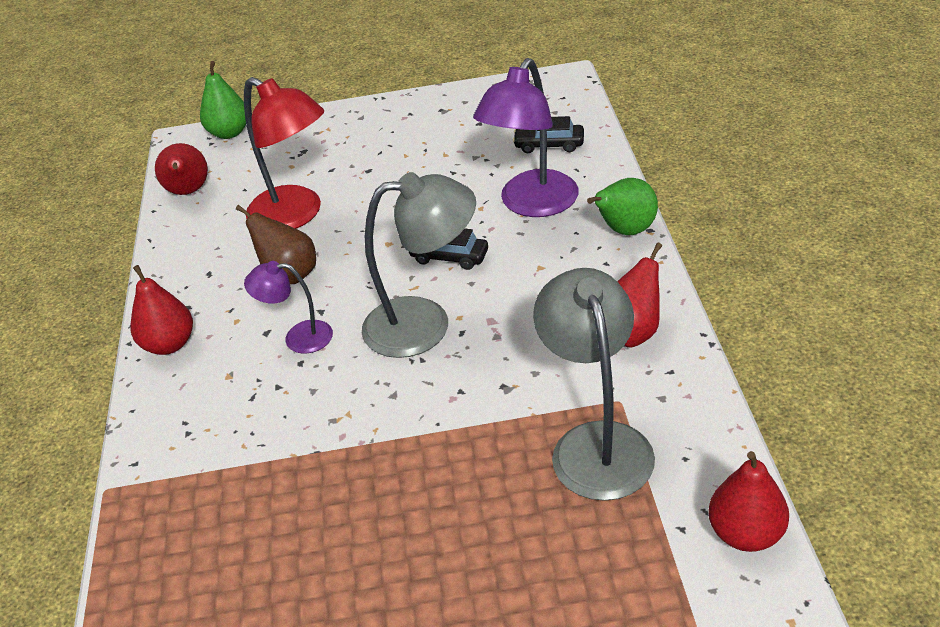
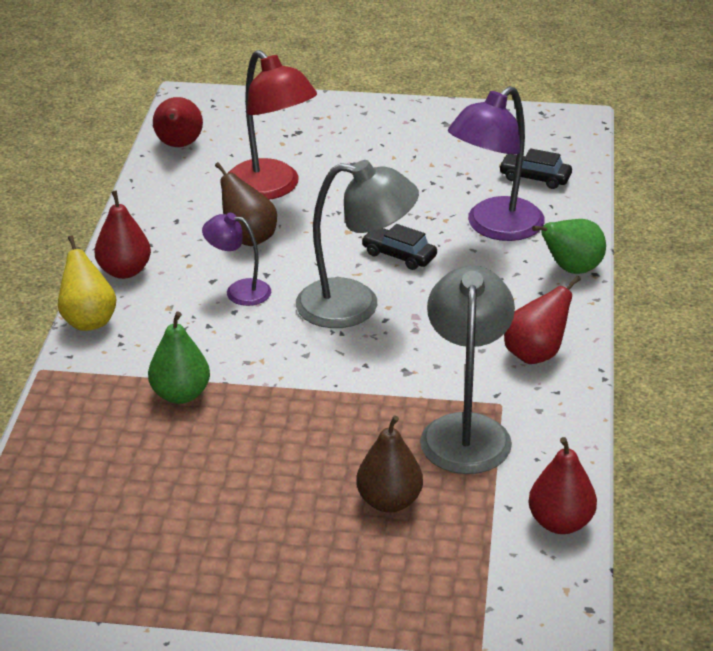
camera: 10 degrees right, 5 degrees down
green pear [200,61,246,139] -> green pear moved to [148,312,210,404]
none -> yellow pear [58,236,117,331]
none -> brown pear [356,415,423,512]

